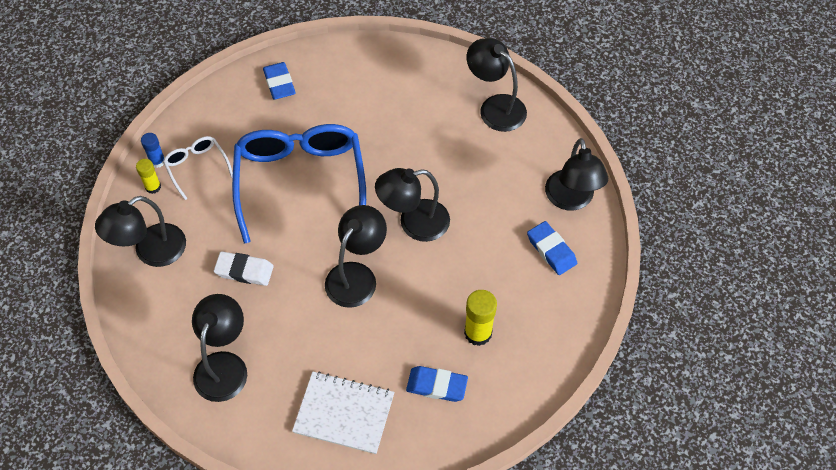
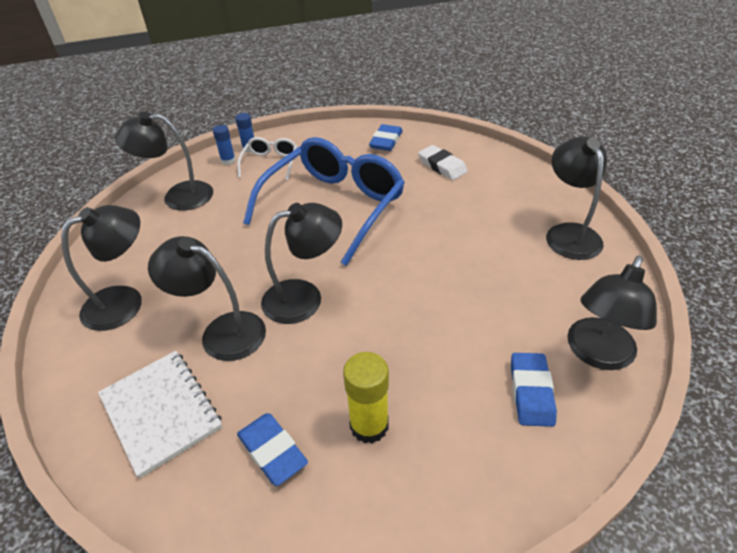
camera: 40 degrees right, 15 degrees down
yellow glue stick [136,159,161,194] -> blue glue stick [213,125,236,165]
white eraser [214,251,274,286] -> white eraser moved to [418,145,468,180]
black lamp [375,168,450,242] -> black lamp moved to [148,236,266,361]

